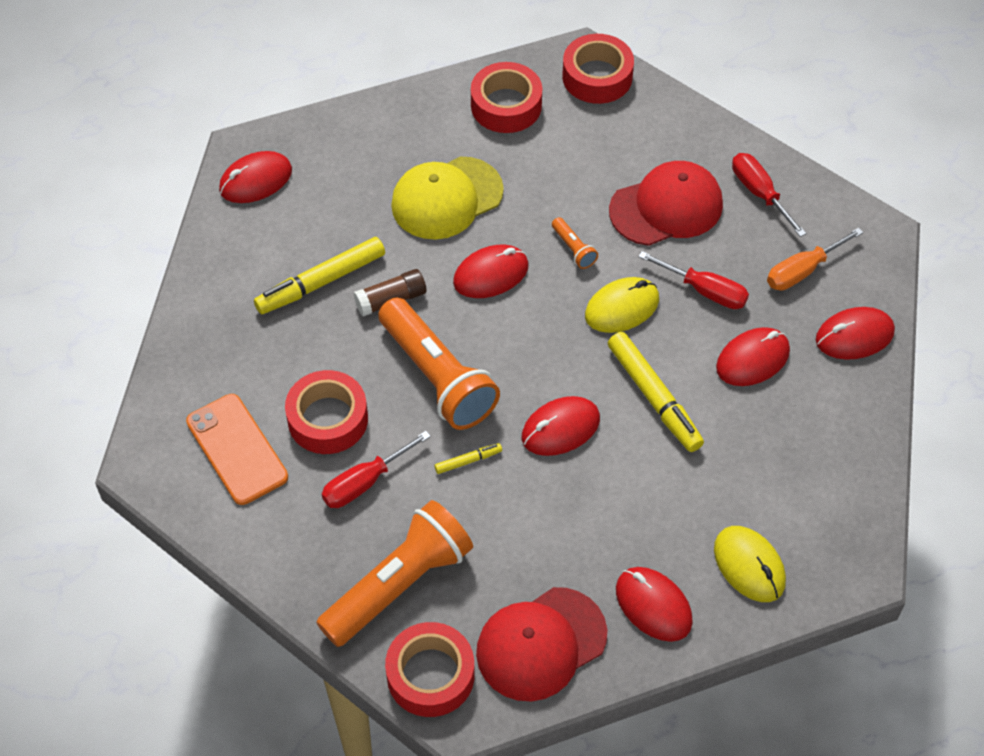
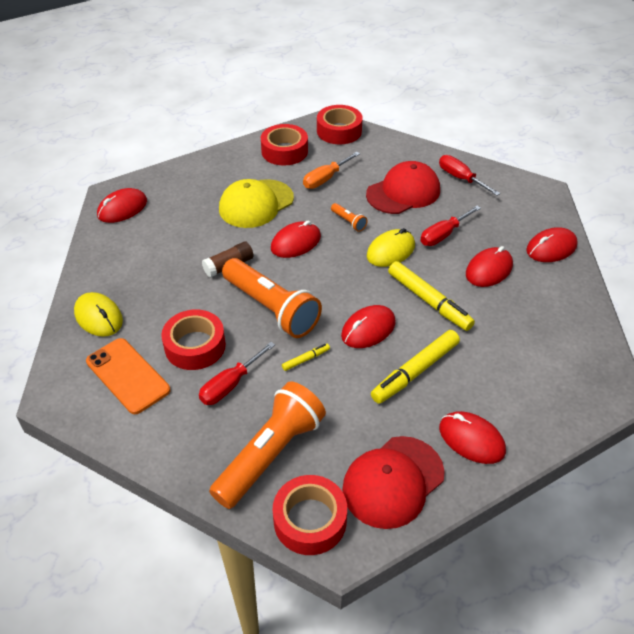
camera: 10 degrees left, 10 degrees down
yellow marker [254,237,385,314] -> yellow marker moved to [371,330,460,404]
red screwdriver [638,251,749,309] -> red screwdriver turned 120 degrees clockwise [420,206,481,246]
yellow mouse [714,526,786,602] -> yellow mouse moved to [74,292,123,337]
orange screwdriver [767,227,864,291] -> orange screwdriver moved to [303,152,360,189]

